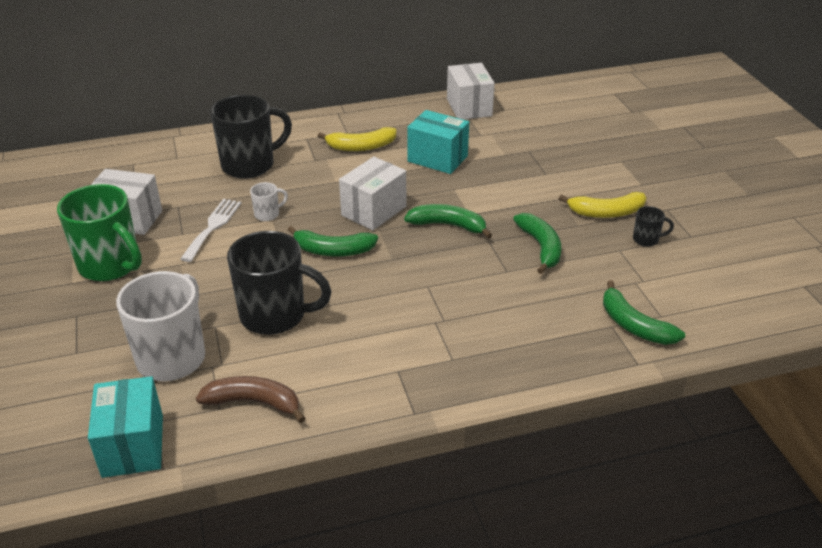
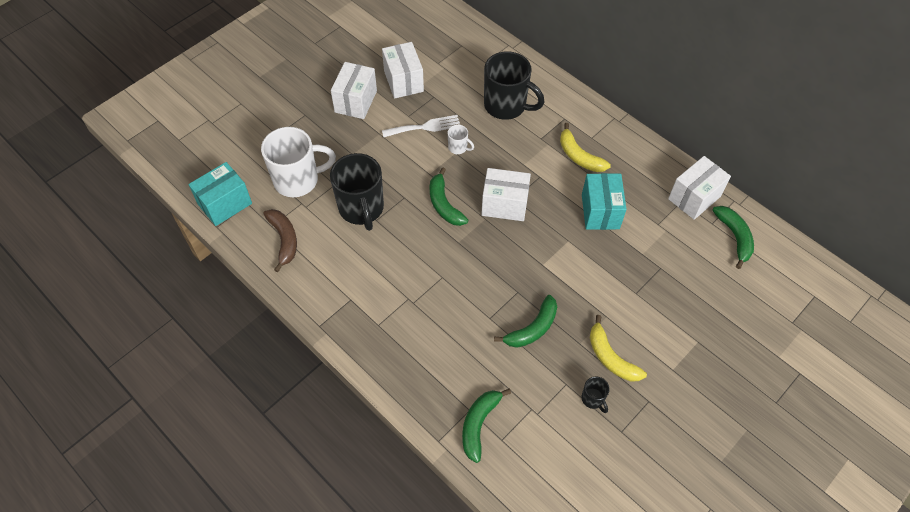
camera: 60 degrees right, 20 degrees up
green mug [57,184,142,281] -> white box [331,62,377,119]
green banana [404,204,492,239] -> green banana moved to [712,206,754,269]

